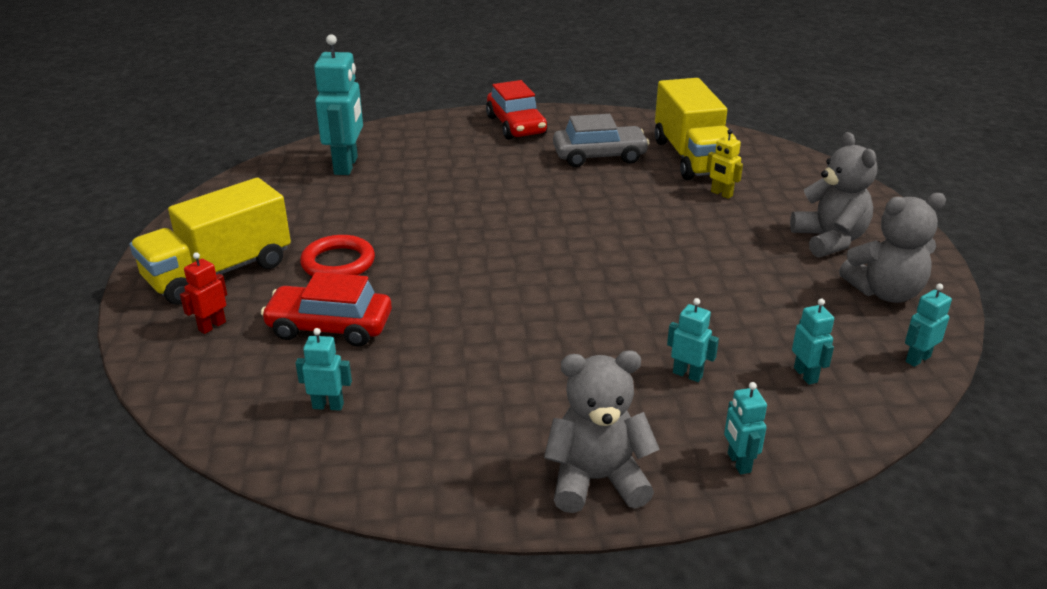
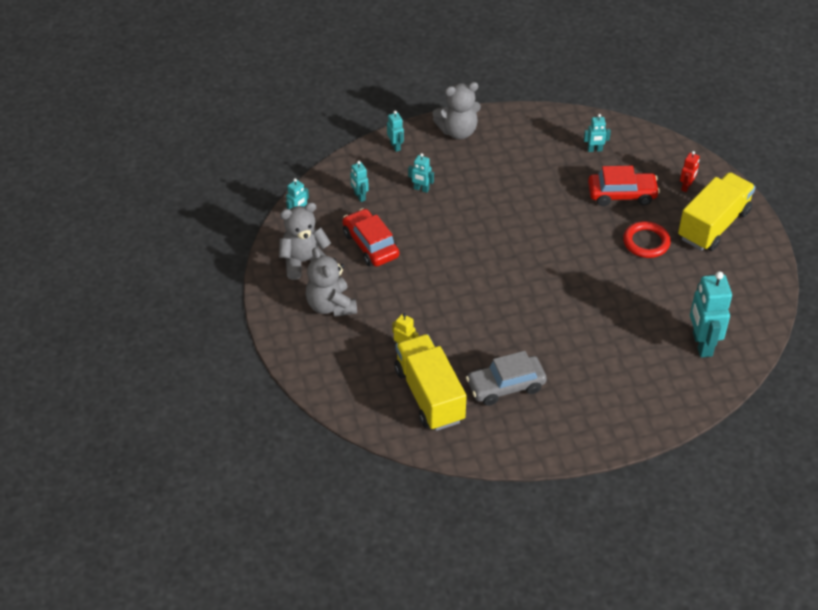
camera: 170 degrees right, 15 degrees up
red car [486,80,547,140] -> red car moved to [343,208,399,267]

